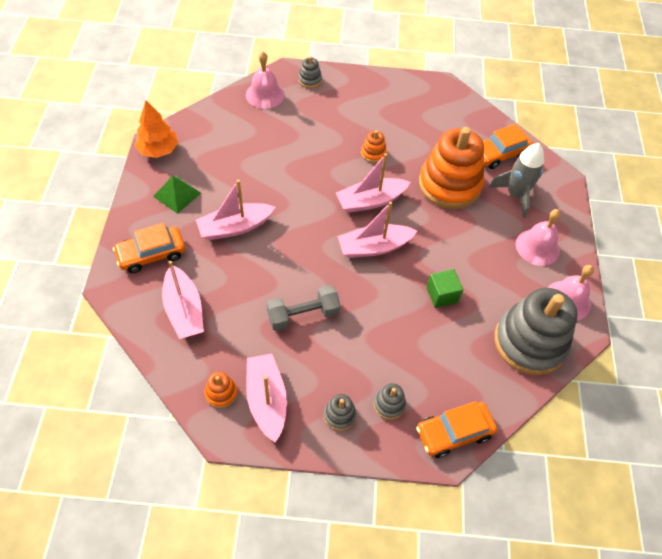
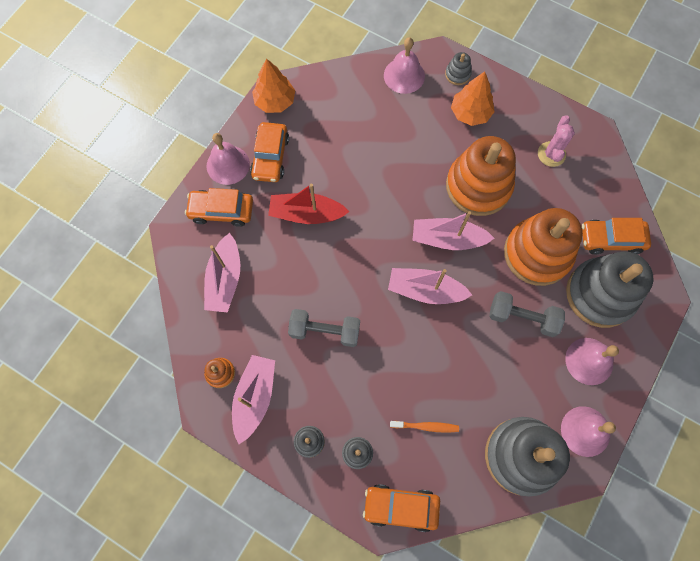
camera: 30 degrees right, 15 degrees up
green pyramid [153,176,201,214] -> orange car [250,122,289,182]
pink boat [196,180,275,240] -> red boat [268,183,349,224]
orange stacking toy [361,130,387,163] -> orange stacking toy [446,136,516,216], size x2.42
green cube [426,269,463,308] -> none
grey rocket [488,143,544,218] -> grey stacking toy [566,251,654,328]
none -> pink bell [207,133,250,185]
none -> orange toothbrush [390,421,459,433]
none -> orange tree [451,72,495,126]
none -> grey dumbbell [489,291,565,337]
none -> pink cactus [538,115,575,167]

